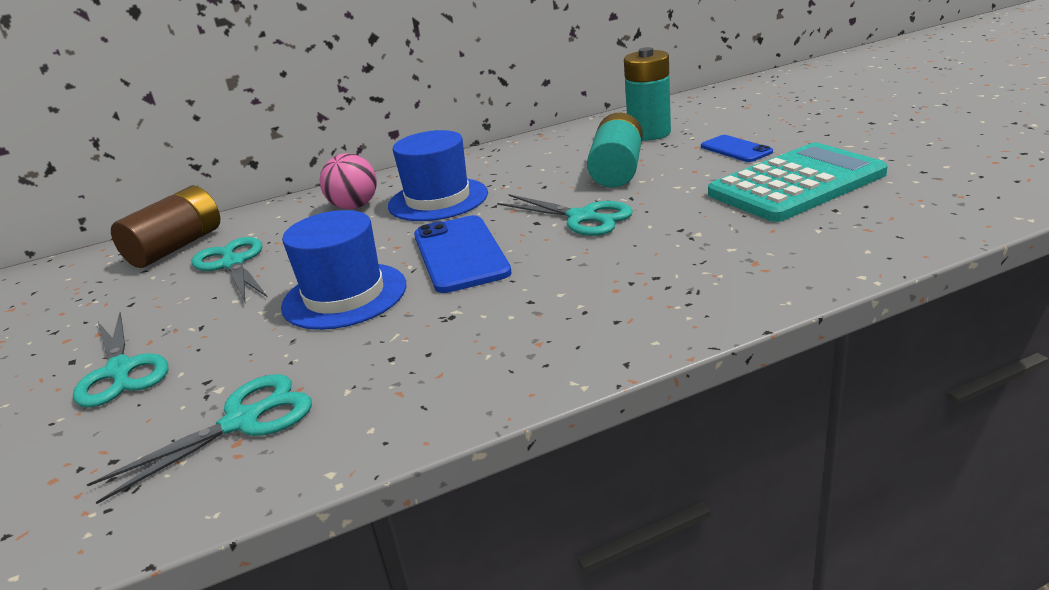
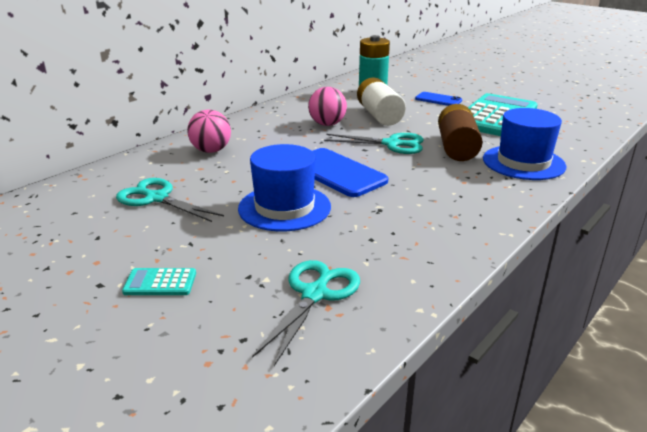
camera: 30 degrees left, 0 degrees up
turquoise scissors [73,313,168,408] -> turquoise calculator [122,268,196,295]
brown battery [111,186,221,268] -> brown battery moved to [438,104,483,161]
blue hat [388,130,488,221] -> blue hat moved to [483,108,566,180]
turquoise battery [587,113,643,188] -> white battery [357,77,406,126]
none -> pink ball [308,87,347,126]

